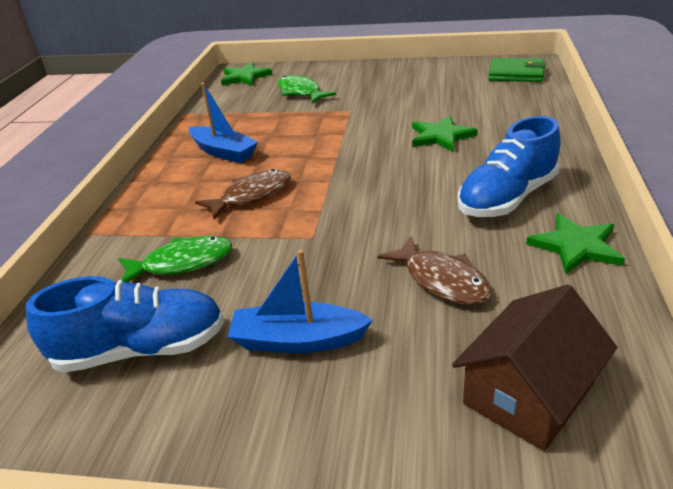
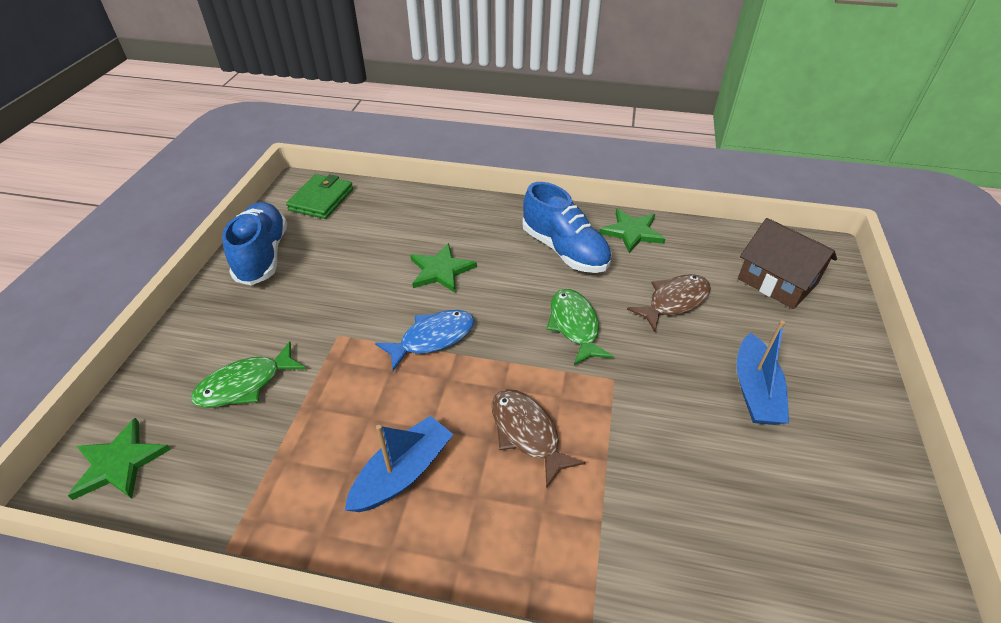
camera: 90 degrees left, 10 degrees up
blue shoe [26,276,224,373] -> blue shoe moved to [222,202,287,285]
green fish [118,236,232,282] -> green fish moved to [546,289,614,365]
none -> blue fish [375,310,474,371]

